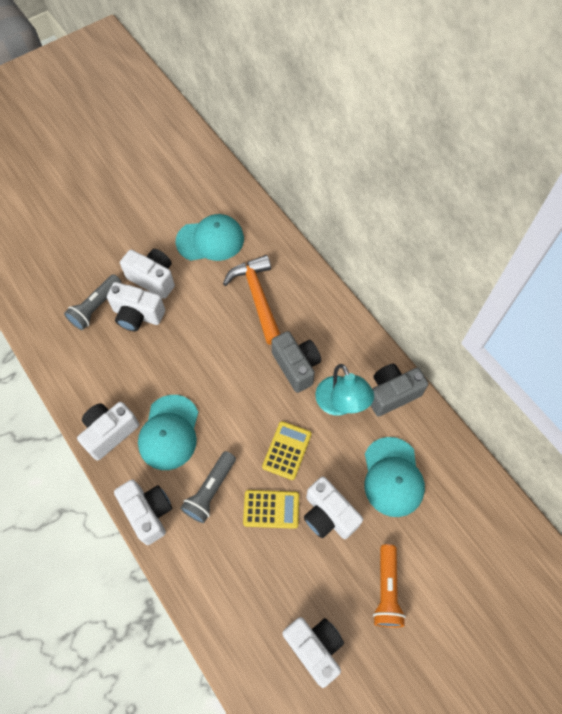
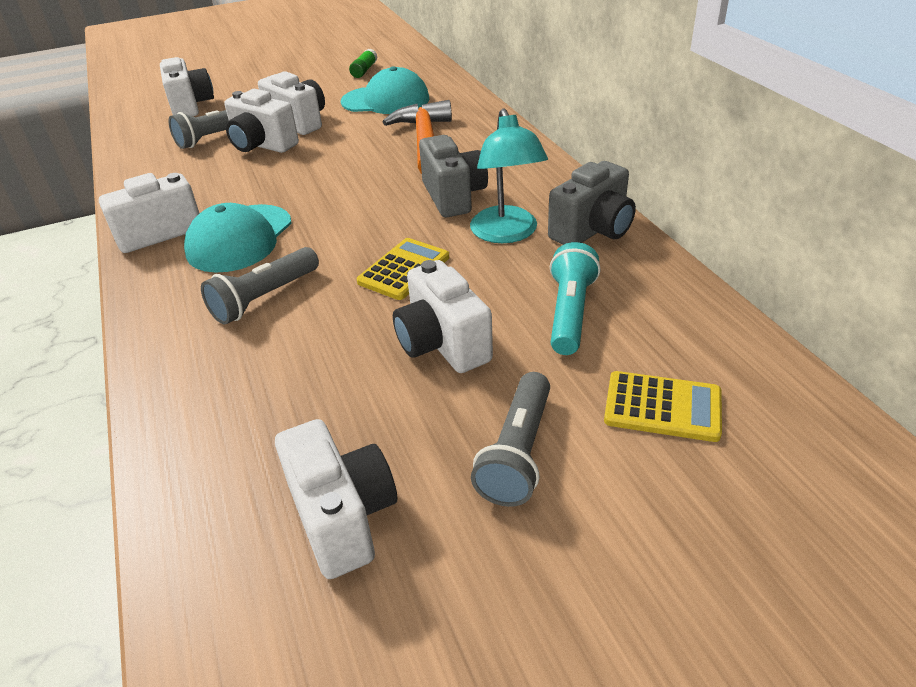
camera: 15 degrees right, 25 degrees down
white camera [114,480,172,545] -> white camera moved to [160,57,214,116]
yellow calculator [243,490,299,529] -> yellow calculator moved to [604,371,722,442]
turquoise cap [365,437,425,517] -> turquoise flashlight [550,242,601,355]
grey camera [370,364,428,417] -> grey camera turned 150 degrees clockwise [548,161,636,245]
orange flashlight [373,544,406,628] -> grey flashlight [471,372,550,507]
none -> green glue stick [349,49,377,78]

